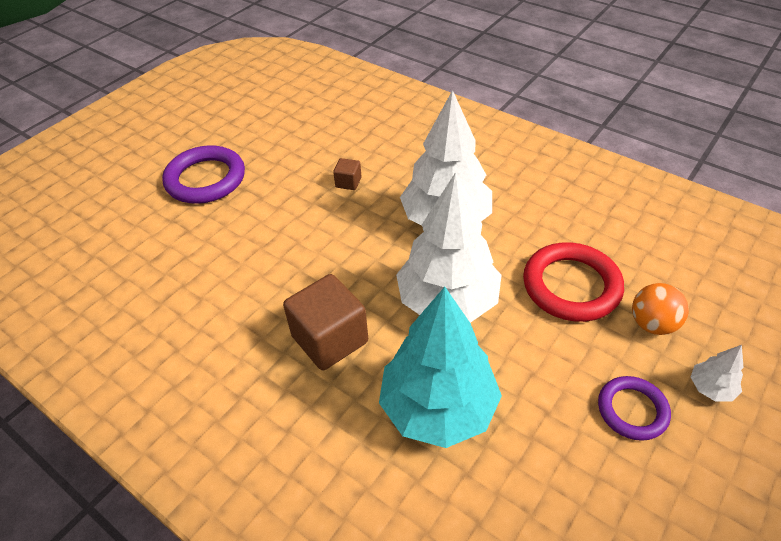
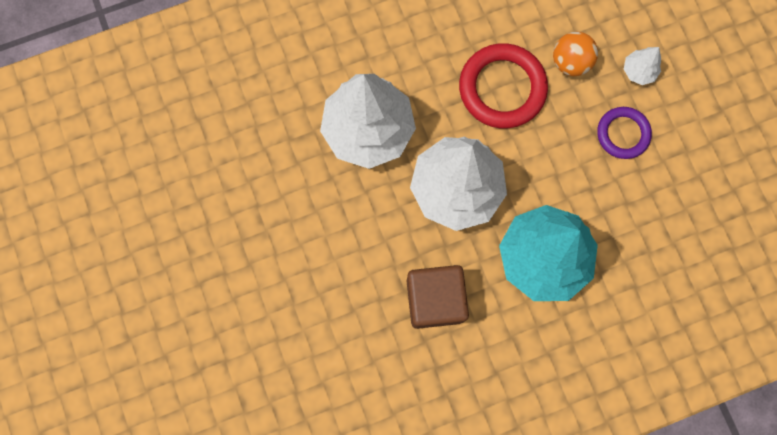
camera: 60 degrees left, 30 degrees up
purple ring [162,145,245,204] -> none
brown cube [333,158,362,190] -> none

